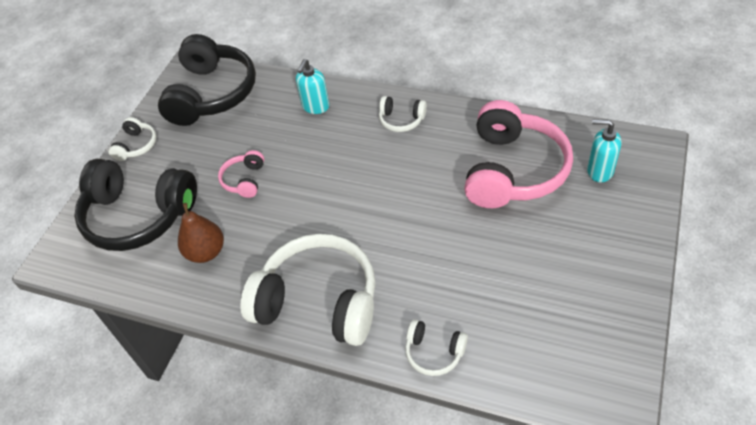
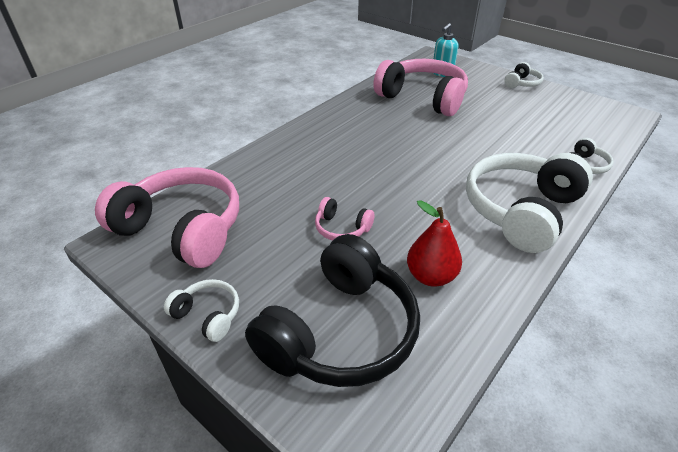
camera: 75 degrees left, 10 degrees down
black headphones [158,34,256,126] -> pink headphones [95,167,239,268]
brown pear [178,188,224,263] -> red pear [407,200,462,287]
turquoise soap dispenser [296,59,330,114] -> none
white headphones [379,96,427,132] -> white headphones moved to [504,62,544,88]

